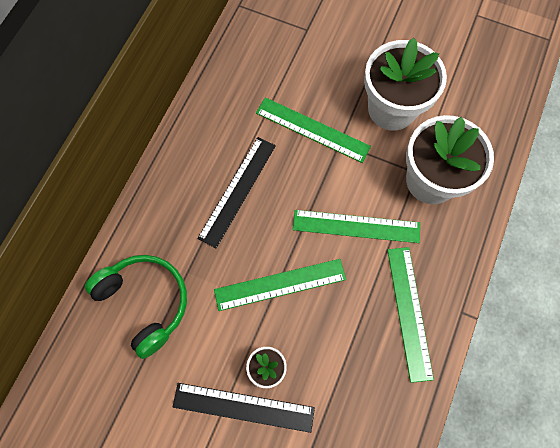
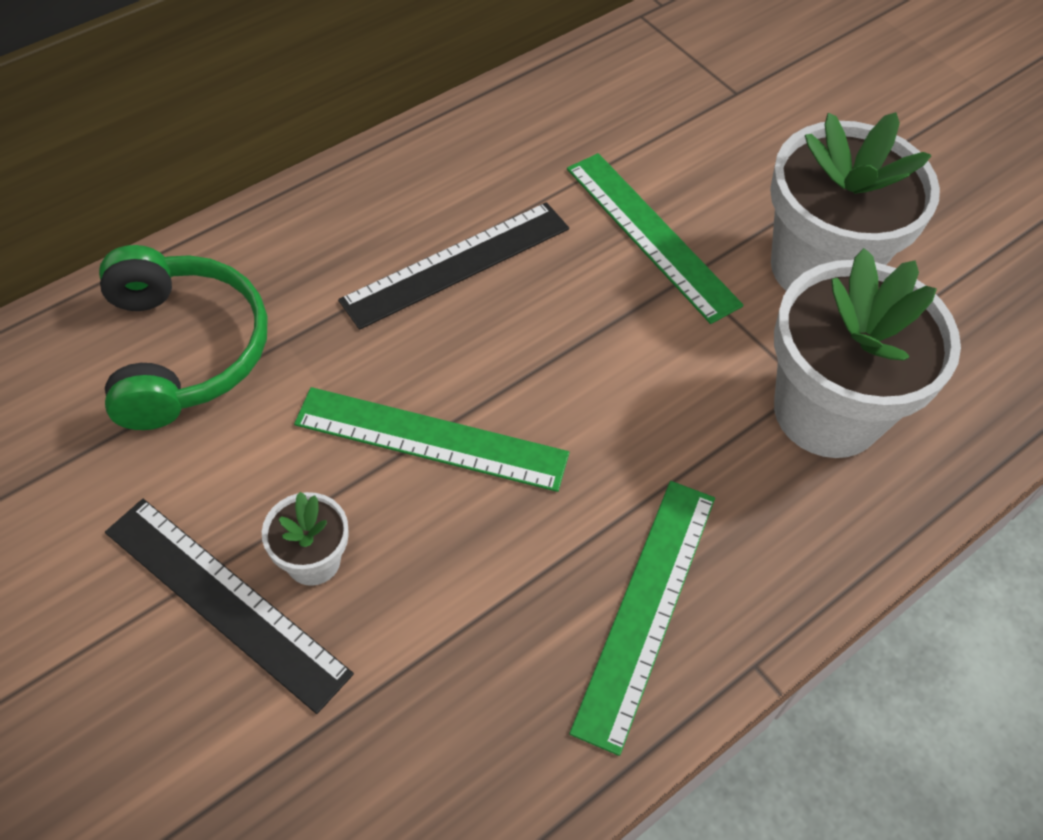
camera: 25 degrees right, 15 degrees down
green ruler [293,210,420,243] -> none

